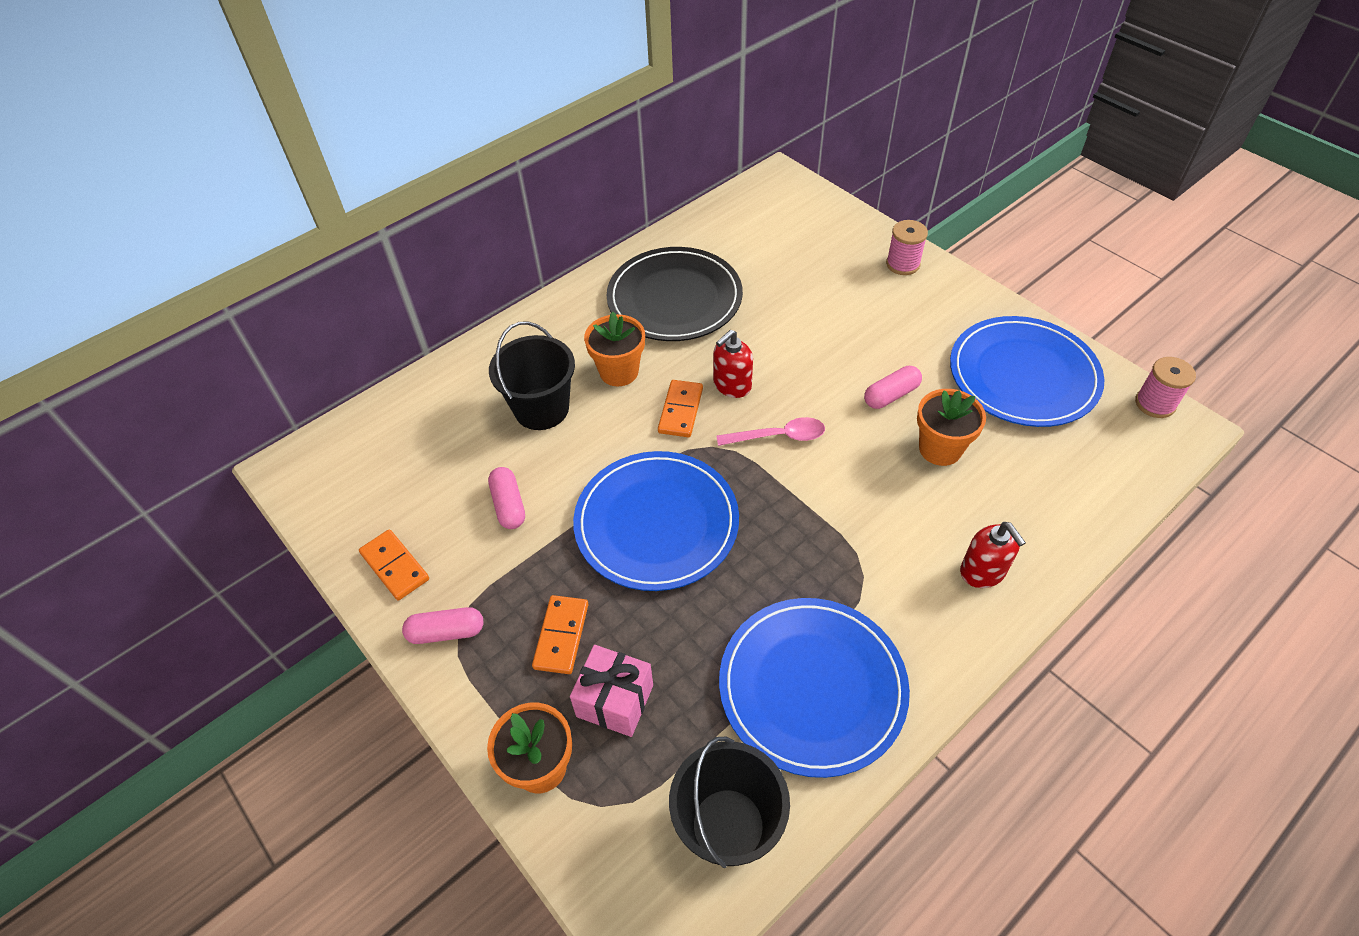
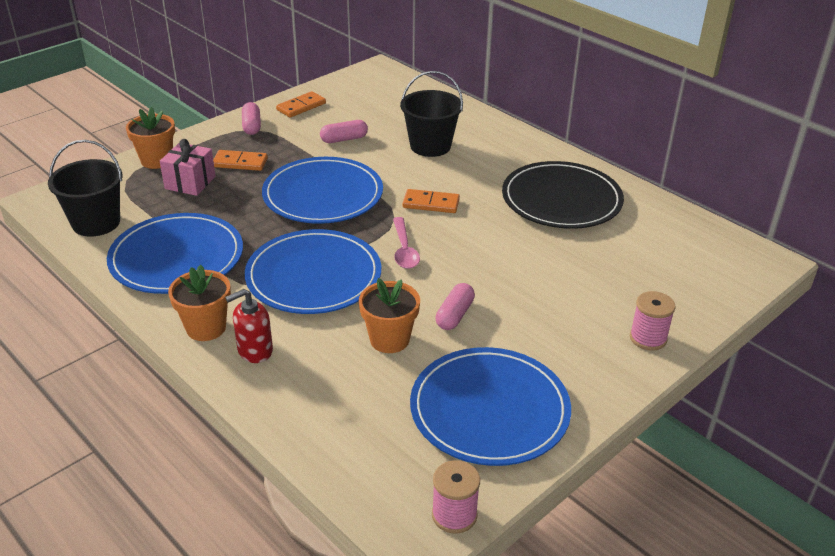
camera: 85 degrees right, 15 degrees down
orange flower pot [584,312,645,386] -> orange flower pot moved to [168,264,231,341]
red soap dispenser [713,329,753,398] -> none
pink capsule [864,366,922,409] -> pink capsule turned 60 degrees clockwise [435,283,475,330]
none -> blue plate [245,229,381,314]

